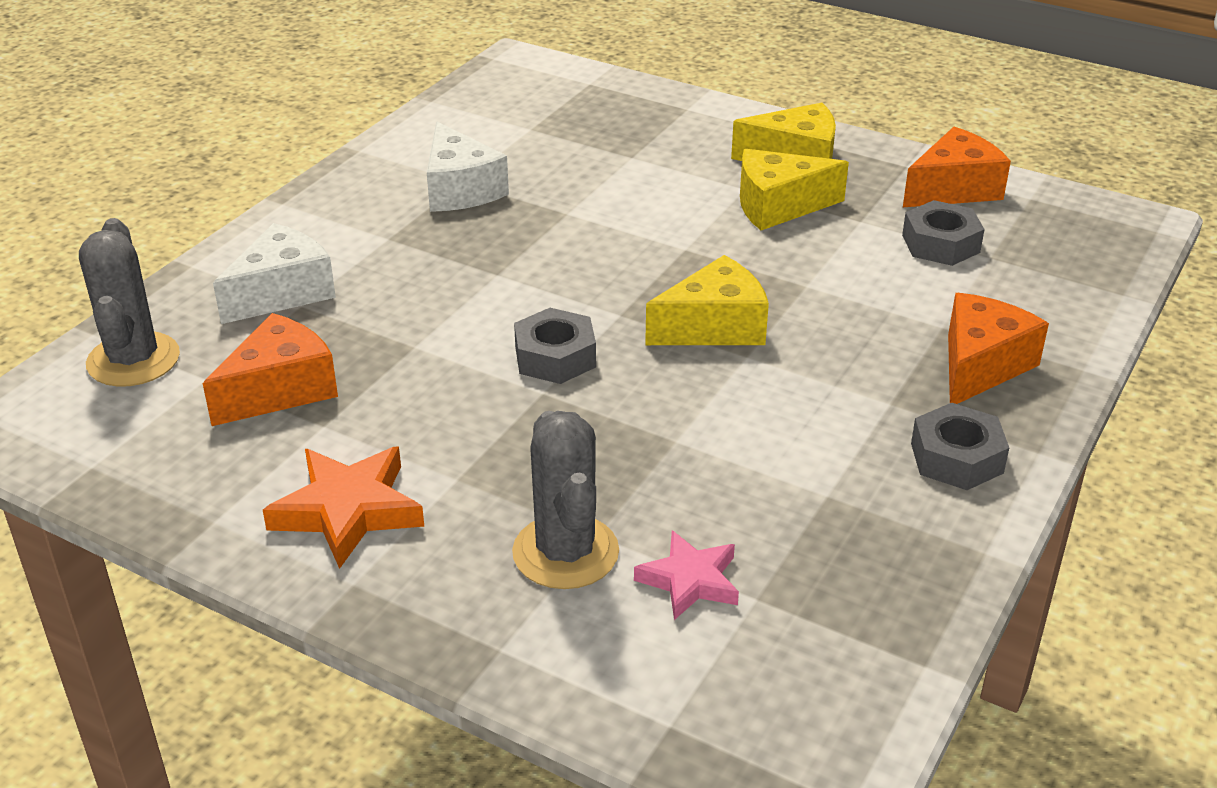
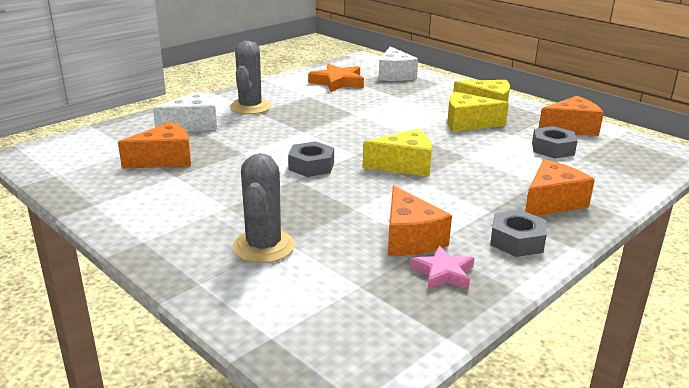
camera: 15 degrees right, 10 degrees down
grey cactus [79,218,180,387] -> grey cactus moved to [229,41,271,114]
orange star [263,446,424,569] -> orange star moved to [308,64,364,92]
white cheese [427,122,509,212] -> white cheese moved to [378,46,418,81]
pink star [634,530,739,620] -> pink star moved to [410,245,474,290]
none -> orange cheese [388,185,452,256]

